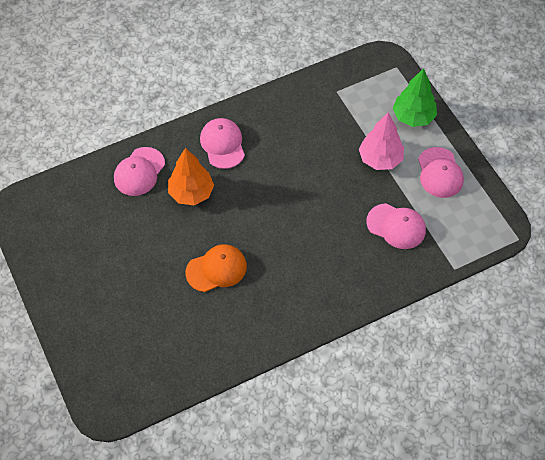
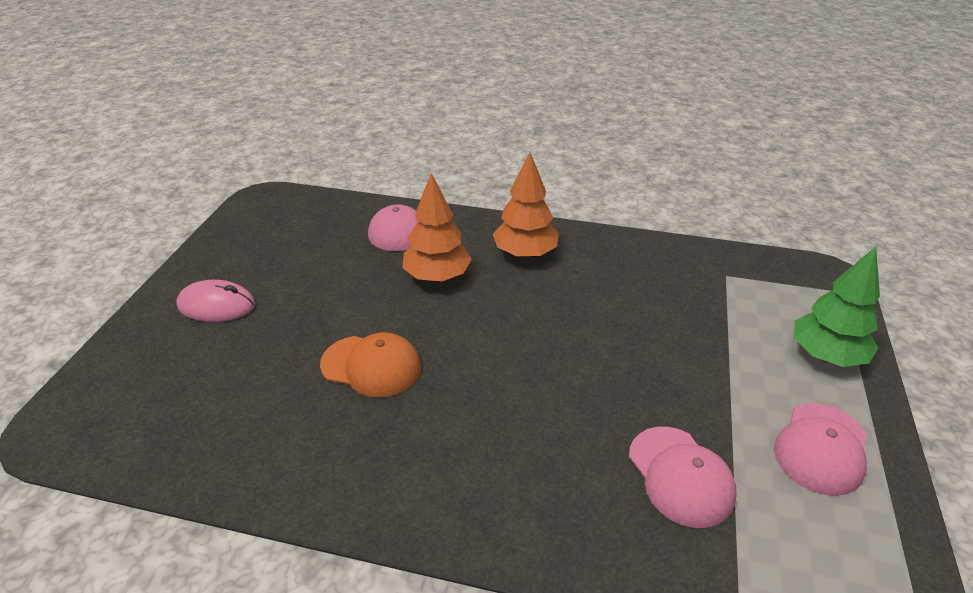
camera: 40 degrees right, 20 degrees down
pink cap [200,118,245,169] -> orange tree [493,152,559,259]
pink tree [359,112,404,170] -> none
none -> pink mouse [176,280,255,322]

